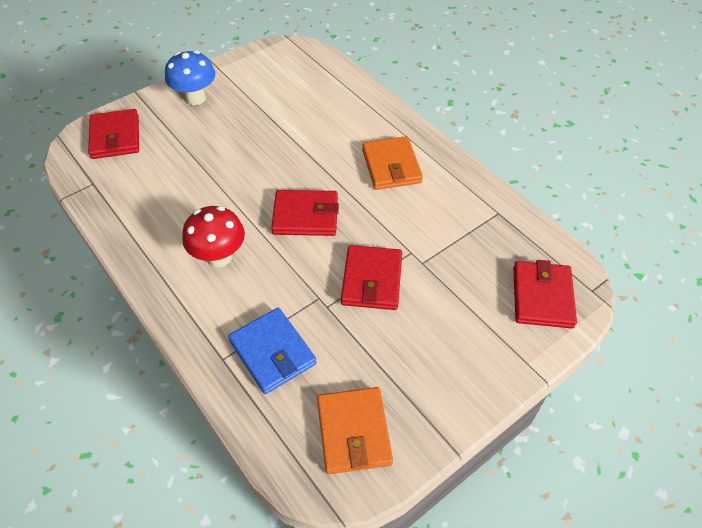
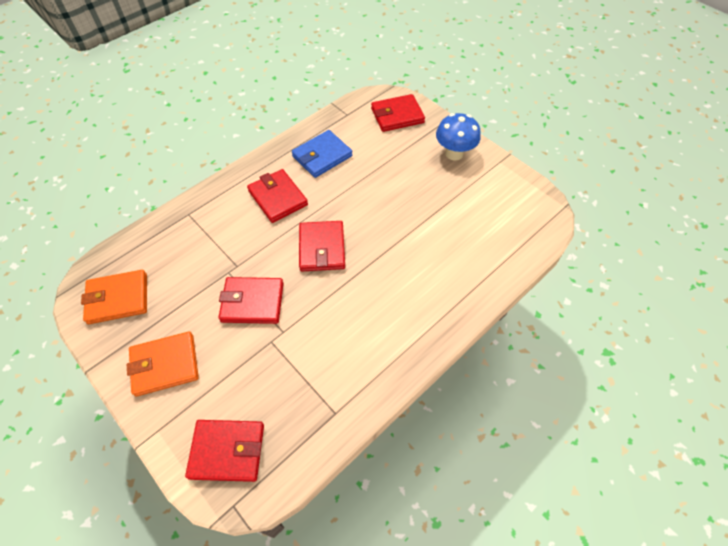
camera: 85 degrees right, 5 degrees up
red mushroom [182,206,245,267] -> red wallet [247,169,308,223]
blue wallet [228,308,317,394] -> blue wallet moved to [292,130,353,178]
orange wallet [362,136,423,190] -> orange wallet moved to [127,331,199,397]

